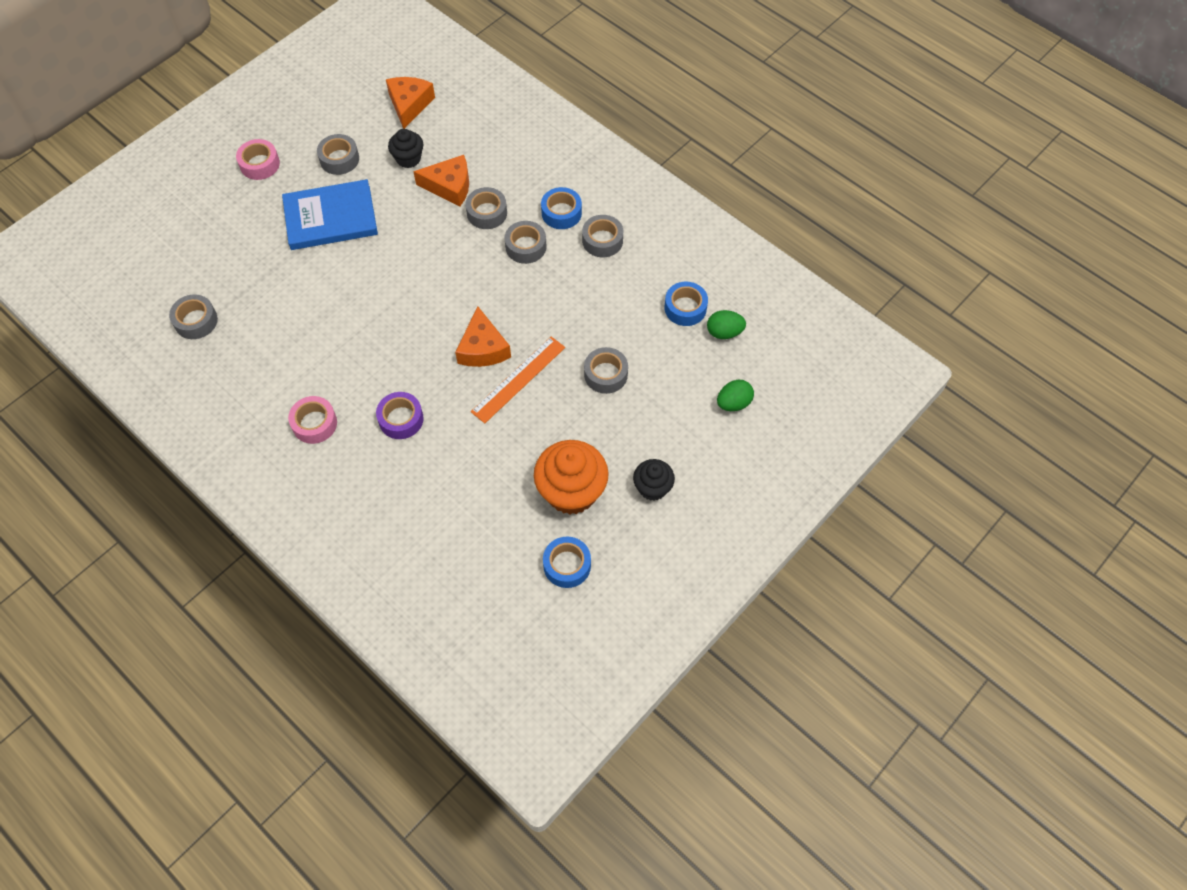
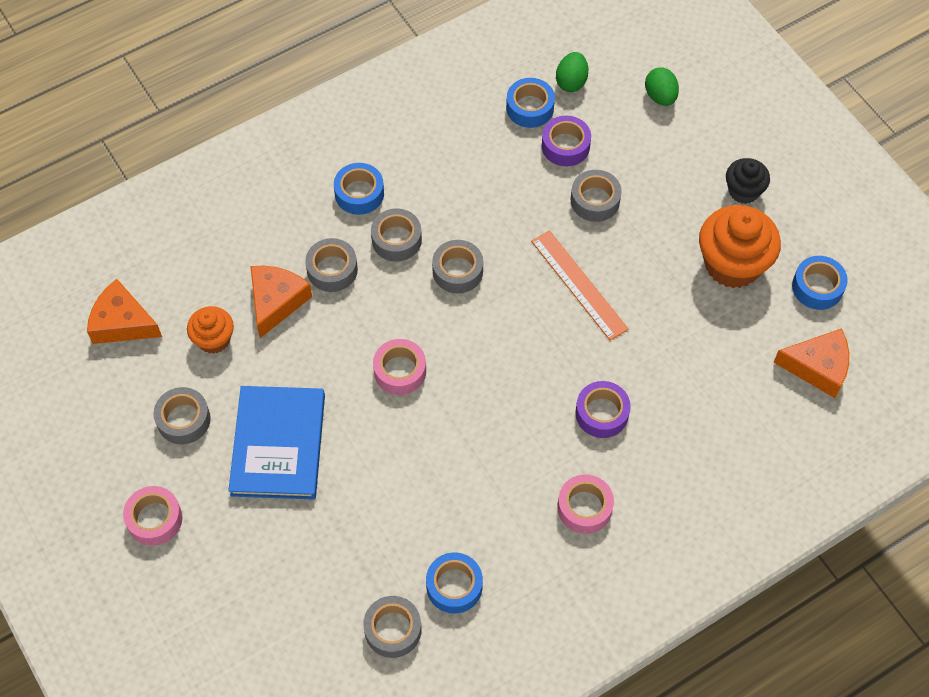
camera: 75 degrees left, 0 degrees up
black cupcake [388,129,424,168] -> orange cupcake [187,306,234,354]
orange cheese [455,307,511,367] -> orange cheese moved to [773,328,849,398]
grey tape [582,215,623,257] -> grey tape moved to [432,240,483,294]
none -> pink tape [373,339,426,395]
none -> blue tape [426,552,483,614]
none -> purple tape [542,116,591,166]

